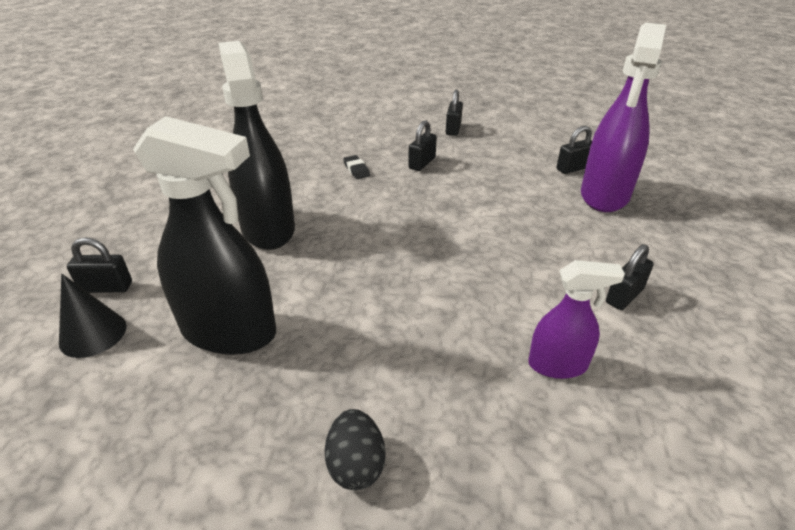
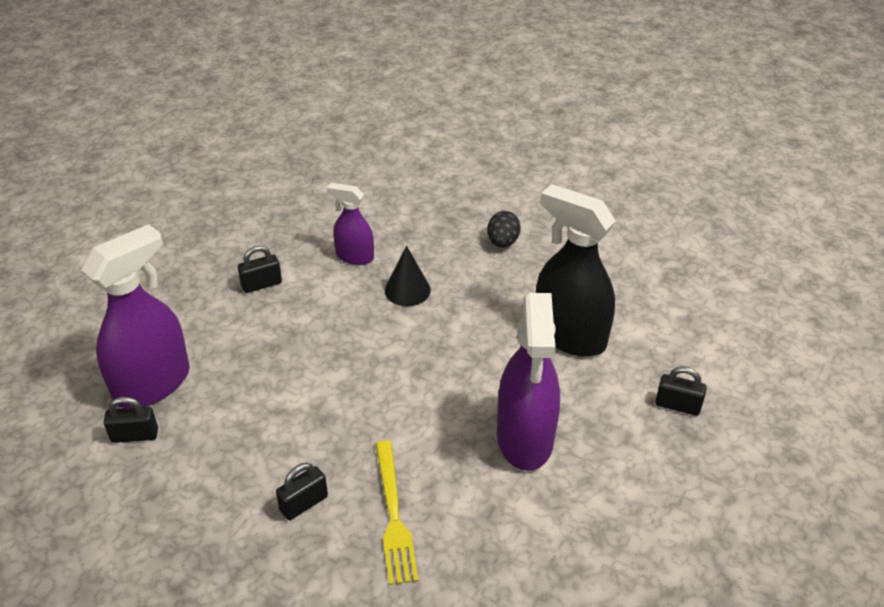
camera: 160 degrees left, 5 degrees up
black cone [59,274,127,358] -> black cone moved to [385,246,431,306]
black spray bottle [218,41,295,250] -> purple spray bottle [497,293,560,471]
black eraser [343,155,370,179] -> yellow fork [376,441,418,585]
black padlock [446,89,463,136] -> none

